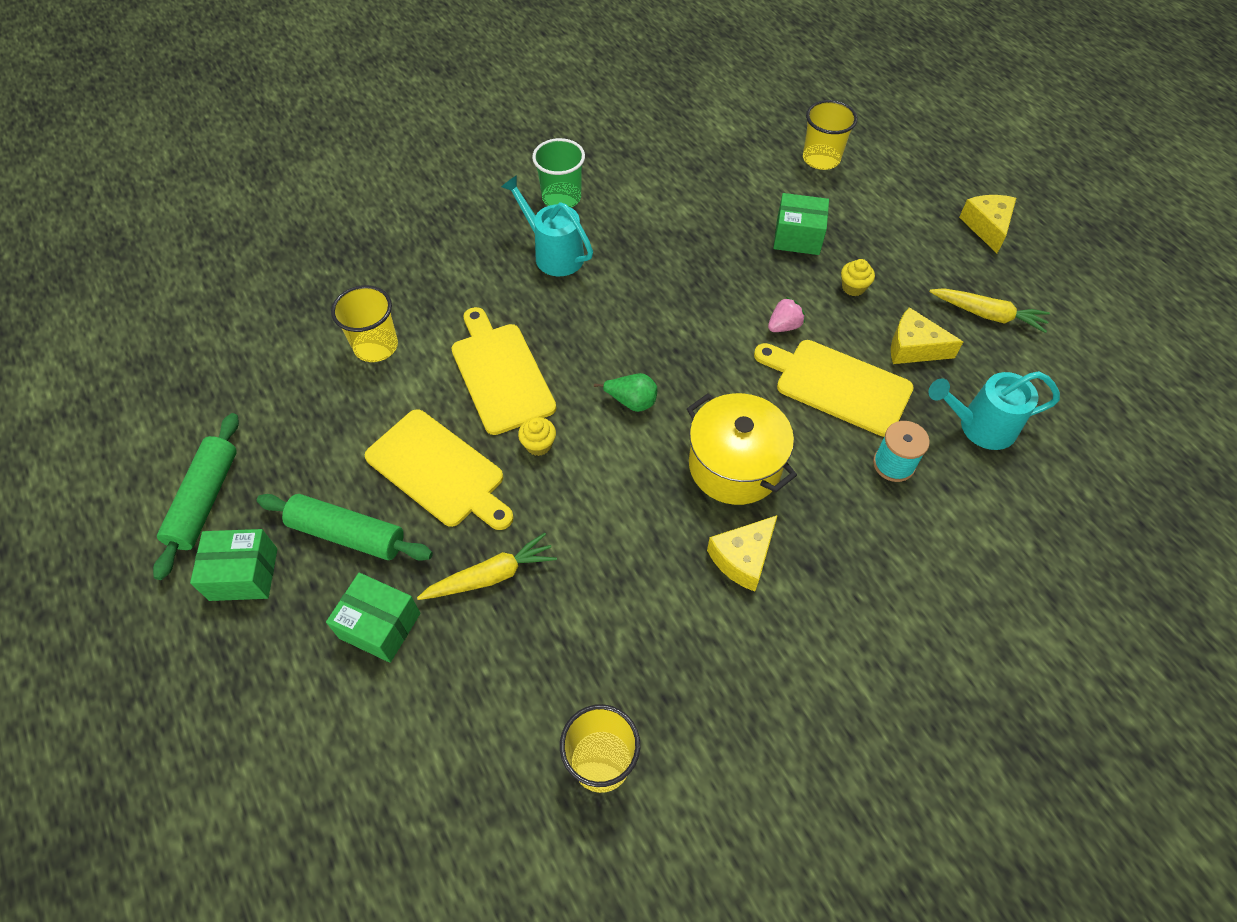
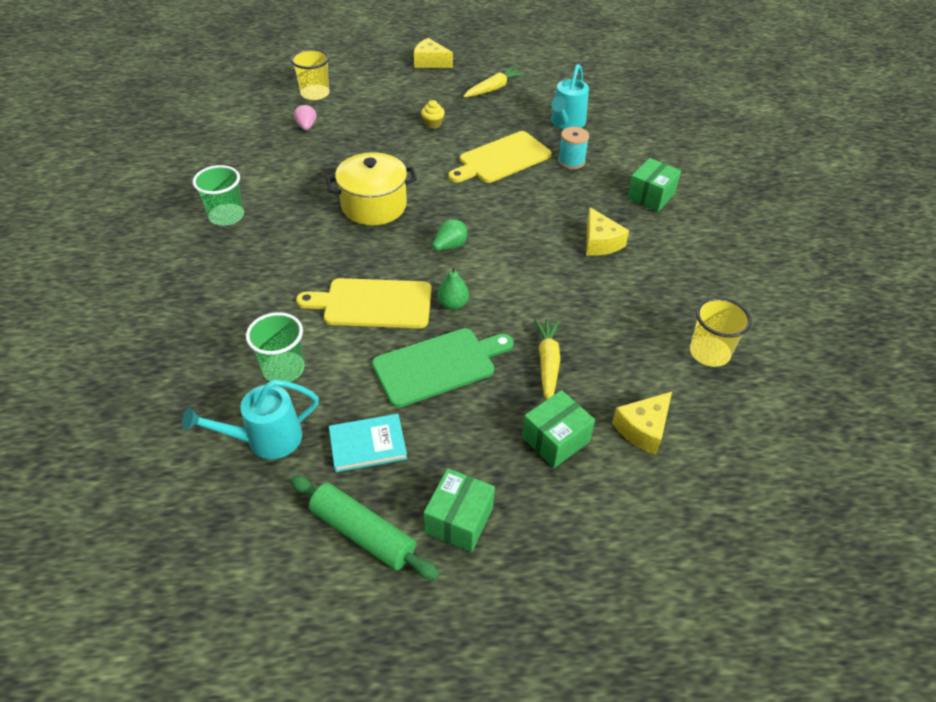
camera: 65 degrees left, 10 degrees down
green rolling pin [257,494,433,561] -> none
yellow cup [331,285,398,362] -> green cup [246,312,305,382]
yellow cutting board [365,409,514,530] -> green cutting board [372,328,514,408]
turquoise watering can [501,175,593,276] -> turquoise watering can moved to [182,379,319,459]
yellow cupcake [518,417,556,456] -> green pear [437,266,469,310]
yellow pot [687,393,797,505] -> yellow pot moved to [326,152,417,225]
pink strawberry [768,297,805,332] -> pink strawberry moved to [294,104,316,130]
green box [773,193,829,255] -> green box moved to [627,158,681,212]
yellow cheese [891,307,963,364] -> yellow cheese moved to [612,392,672,455]
none -> turquoise book [329,414,407,472]

